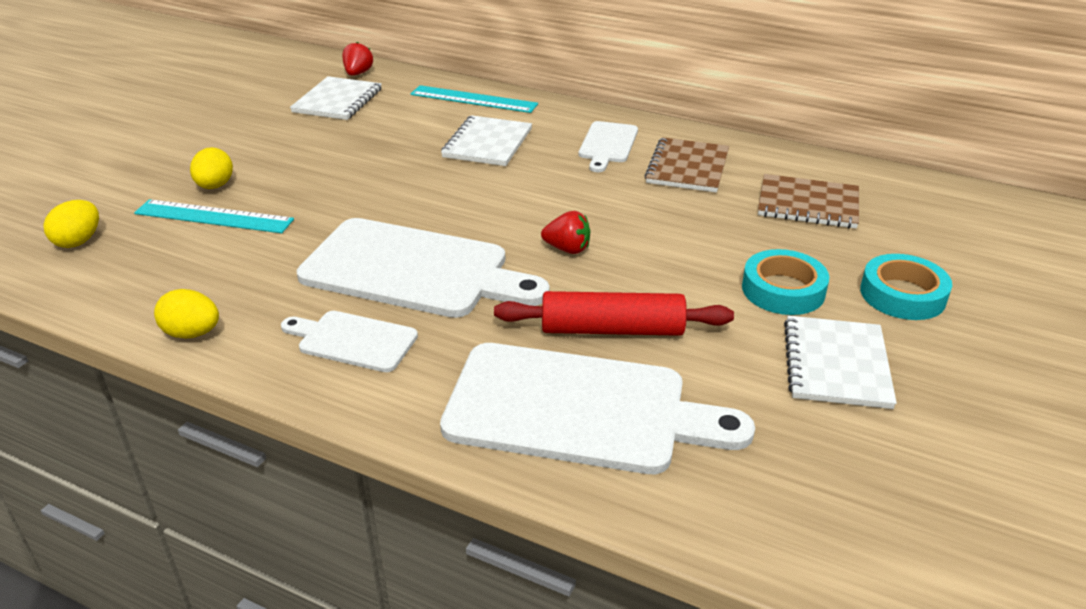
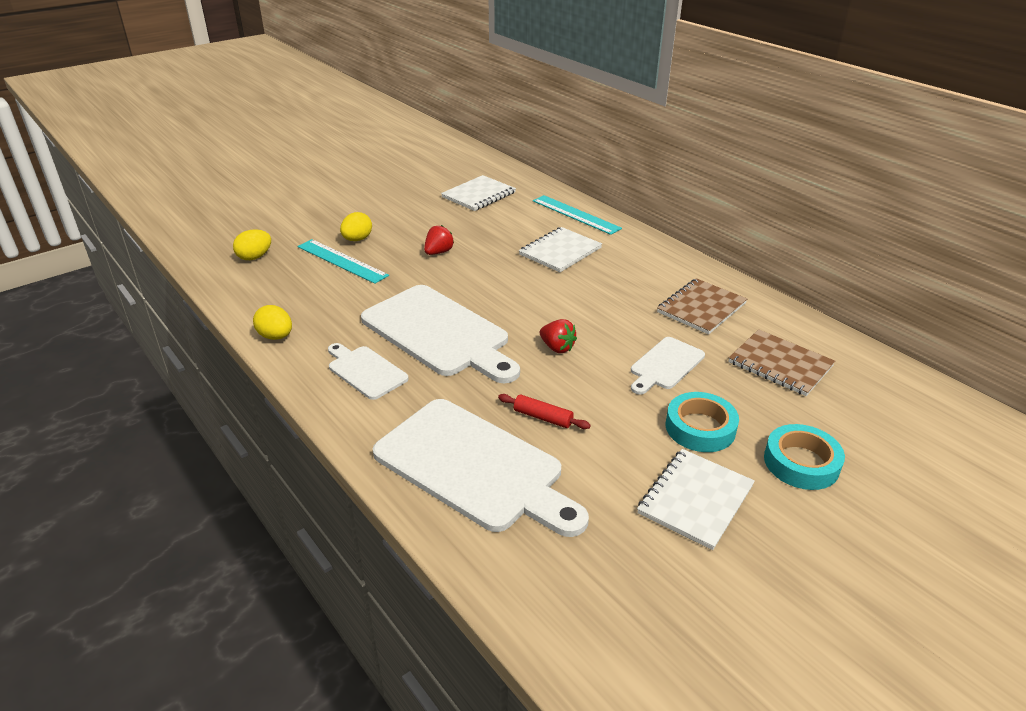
camera: 25 degrees right, 0 degrees up
red strawberry [342,42,373,76] -> red strawberry moved to [424,225,454,255]
red rolling pin [494,291,734,336] -> red rolling pin [498,394,591,429], size x0.54
white cutting board [579,121,638,172] -> white cutting board moved to [631,337,705,395]

